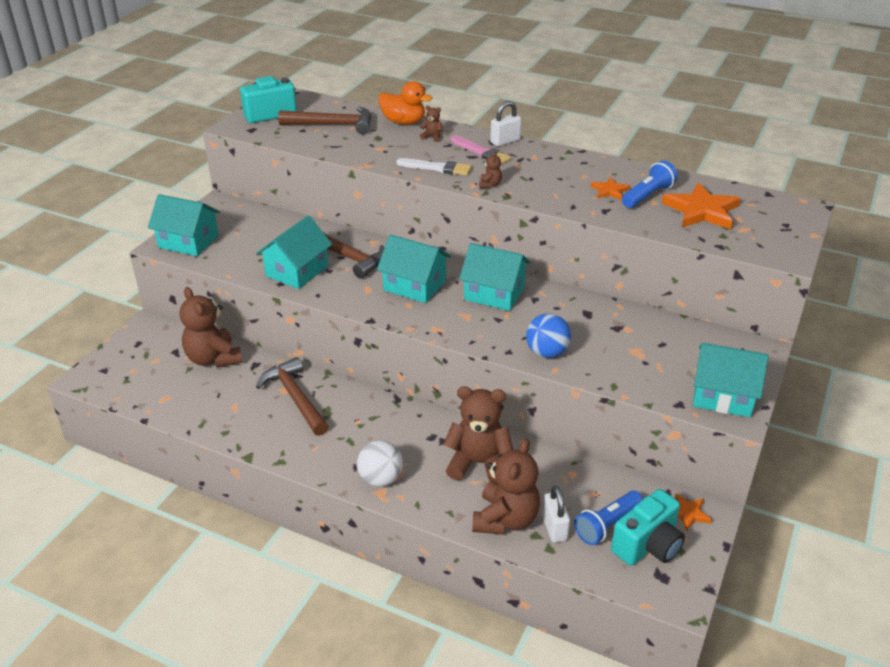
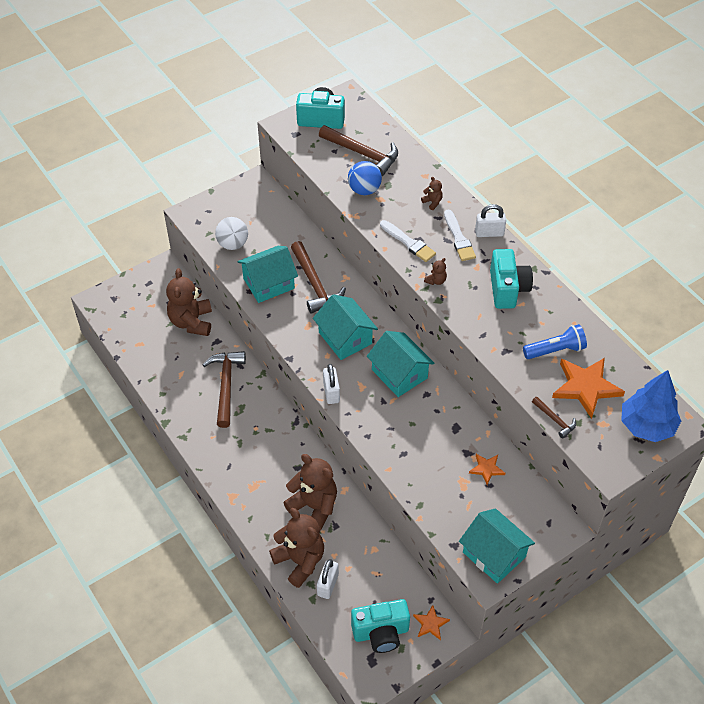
camera: 30 degrees right, 15 degrees up
turquoise house [148,194,220,256] -> none
white ball [357,440,403,487] -> white ball moved to [215,217,248,250]
orange duck [378,81,432,125] -> none
pink brush [451,135,511,165] -> white brush [444,209,476,261]
brown teddy bear [472,438,540,535] -> brown teddy bear turned 90 degrees counterclockwise [269,508,324,588]
blue ball [526,313,571,358] -> blue ball moved to [348,161,382,195]
blue flashlight [574,491,643,545] -> none
orange star [591,178,630,200] -> orange star moved to [469,454,505,485]
none -> white padlock [323,364,340,404]
none -> turquoise camera [490,249,533,309]
none -> brown hammer [532,397,576,438]
none -> blue tree [621,370,681,442]

